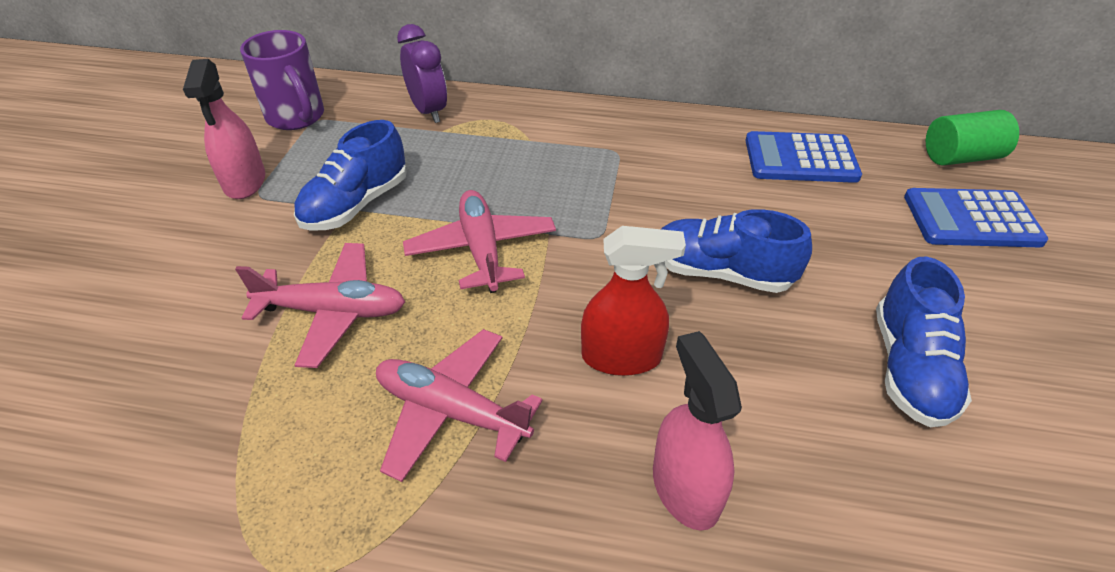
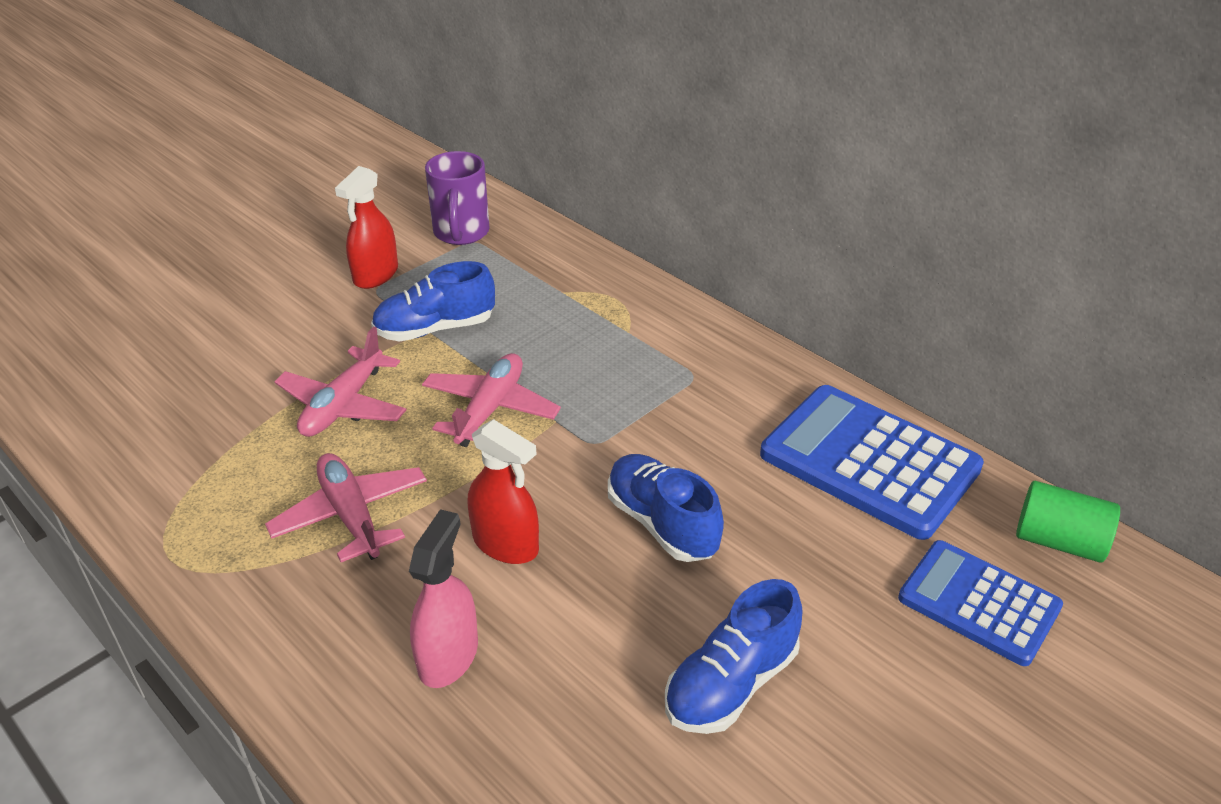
camera: 35 degrees right, 5 degrees down
pink spray bottle [183,59,265,199] -> red spray bottle [335,166,398,289]
pink plane [235,243,405,368] -> pink plane turned 75 degrees clockwise [274,327,406,437]
purple clock [397,24,447,123] -> none
blue calculator [746,131,862,183] -> blue calculator [760,385,984,540], size x1.56

